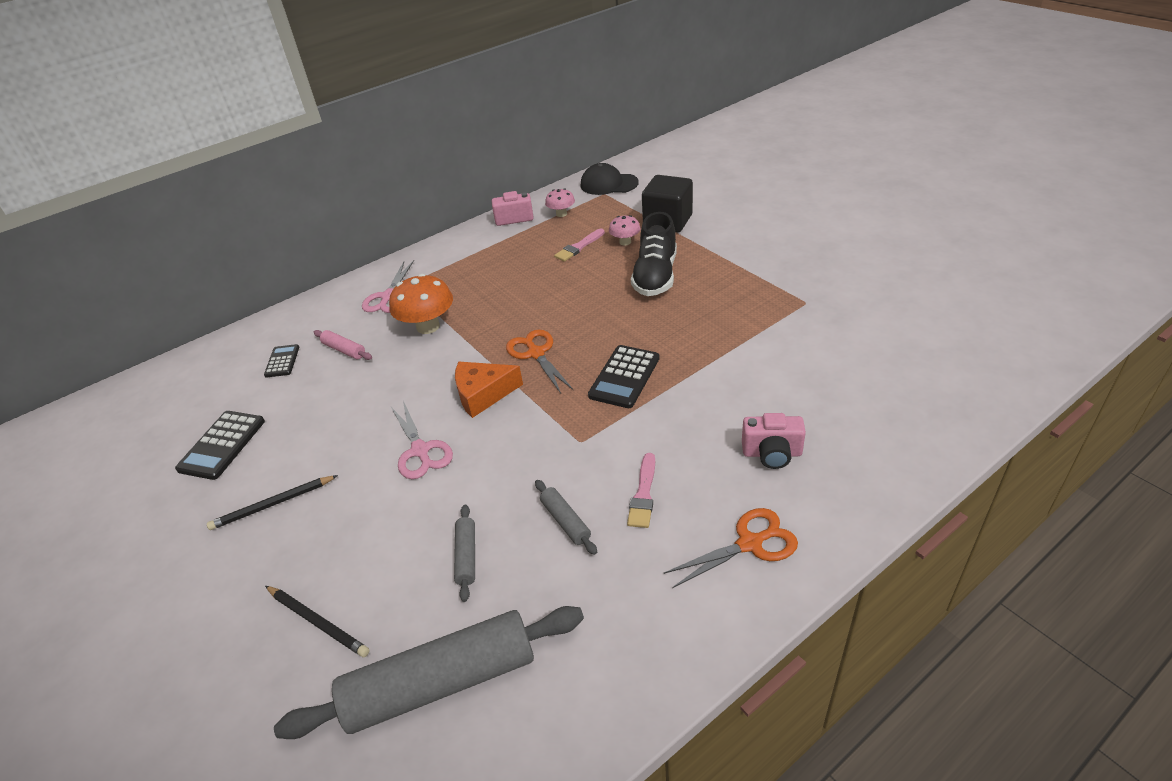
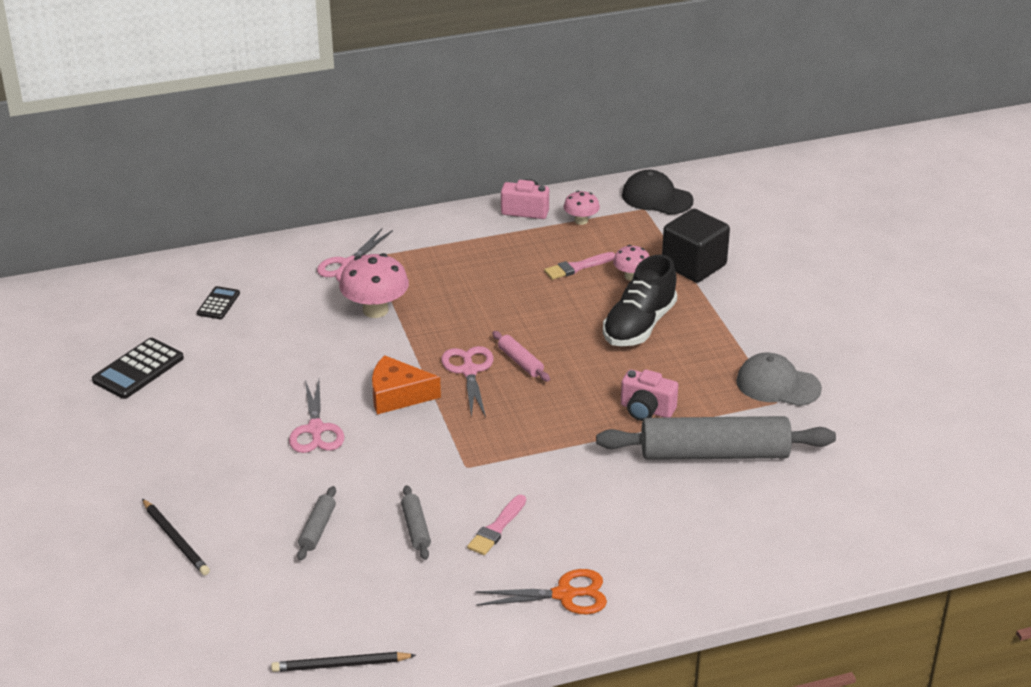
camera: 15 degrees right, 5 degrees down
black pencil [207,475,338,530] -> black pencil moved to [271,652,416,672]
grey rolling pin [274,606,584,739] -> grey rolling pin moved to [596,416,836,460]
pink rolling pin [314,330,372,360] -> pink rolling pin moved to [492,331,550,382]
orange mushroom [389,274,453,334] -> pink mushroom [339,253,409,318]
orange scissors [506,330,574,393] -> pink scissors [441,346,494,418]
black calculator [588,345,660,408] -> none
pink camera [742,413,806,469] -> pink camera moved to [621,369,678,421]
none -> grey cap [736,353,822,406]

